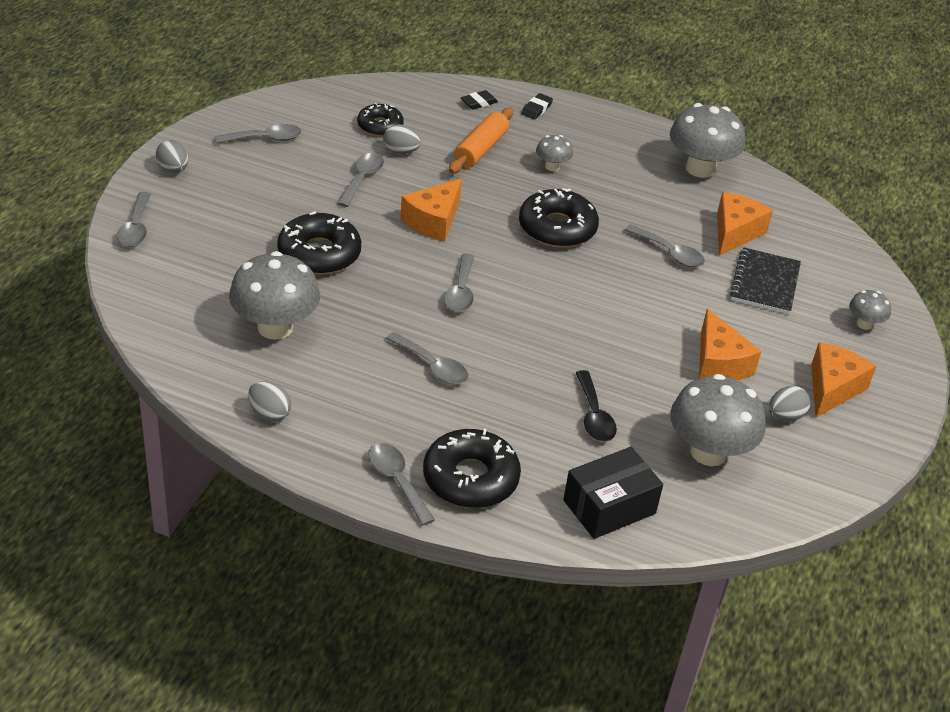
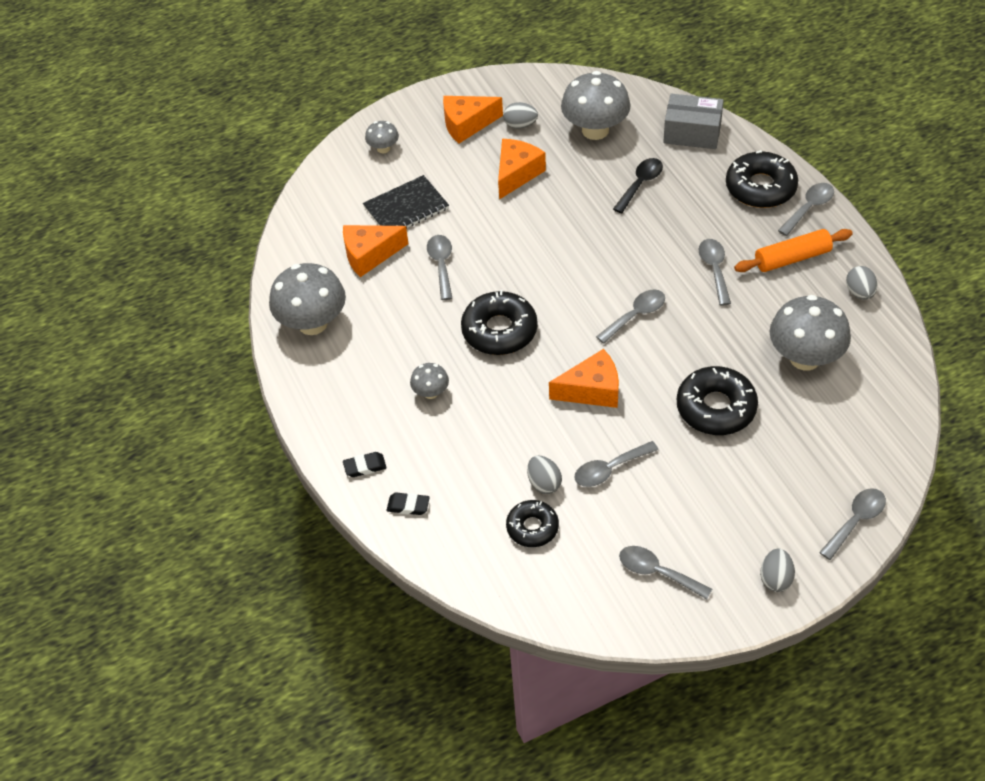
camera: 130 degrees left, 10 degrees up
grey spoon [368,443,435,526] -> grey spoon turned 150 degrees counterclockwise [778,183,834,236]
orange rolling pin [449,107,513,174] -> orange rolling pin moved to [734,229,853,272]
black box [563,447,663,539] -> grey box [663,94,724,149]

